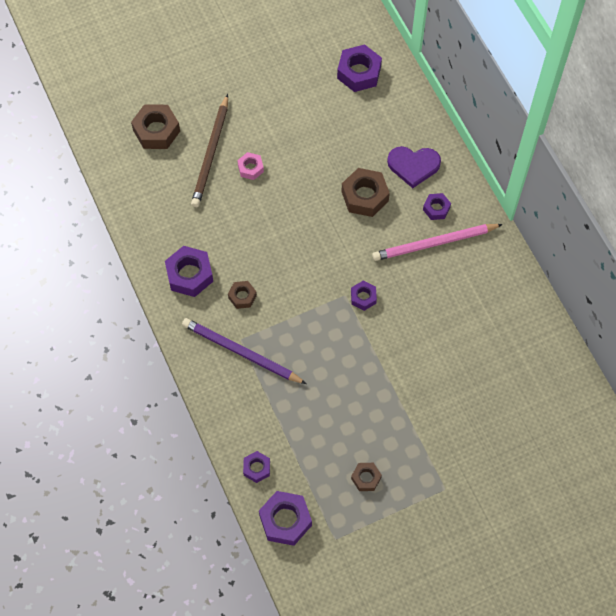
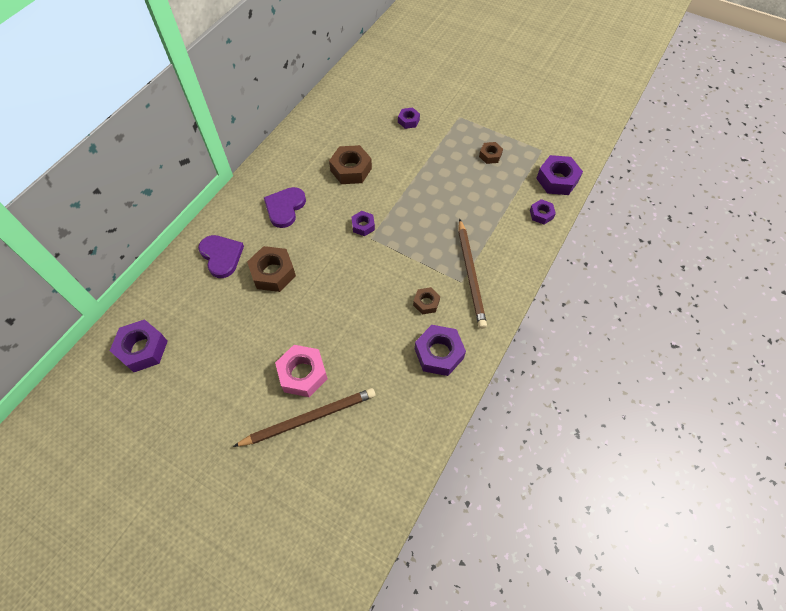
camera: 125 degrees left, 5 degrees down
brown nut [131,104,180,149] -> brown nut moved to [329,145,372,184]
purple pencil [182,318,306,384] -> brown pencil [458,219,487,329]
pink nut [237,152,264,180] -> pink nut [275,345,328,397], size x1.76
pink pencil [372,224,503,261] -> purple heart [264,187,306,228]
purple nut [423,193,451,220] -> purple nut moved to [398,108,420,129]

